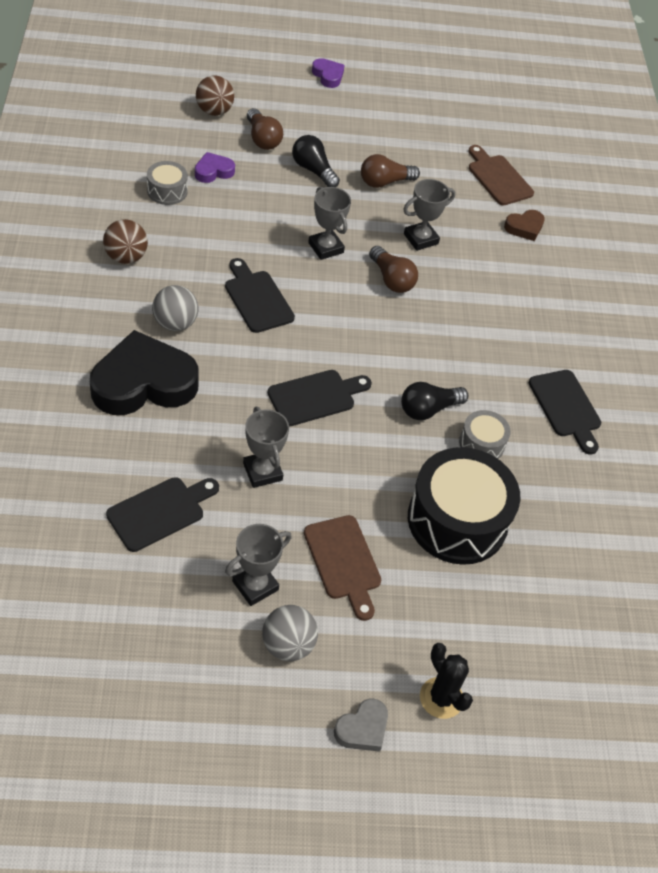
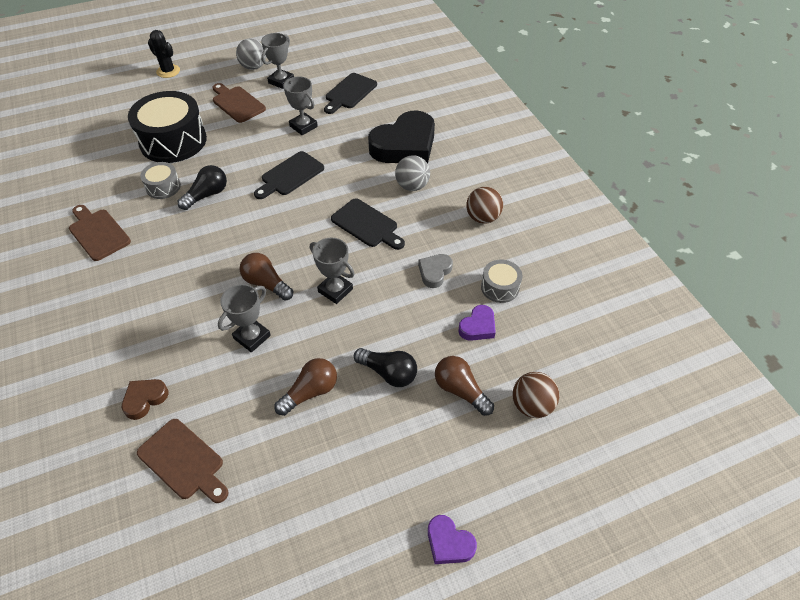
camera: 165 degrees right, 0 degrees up
grey heart [334,699,388,752] -> grey heart moved to [418,254,453,288]
black cutting board [529,370,601,454] -> brown cutting board [69,205,131,261]

